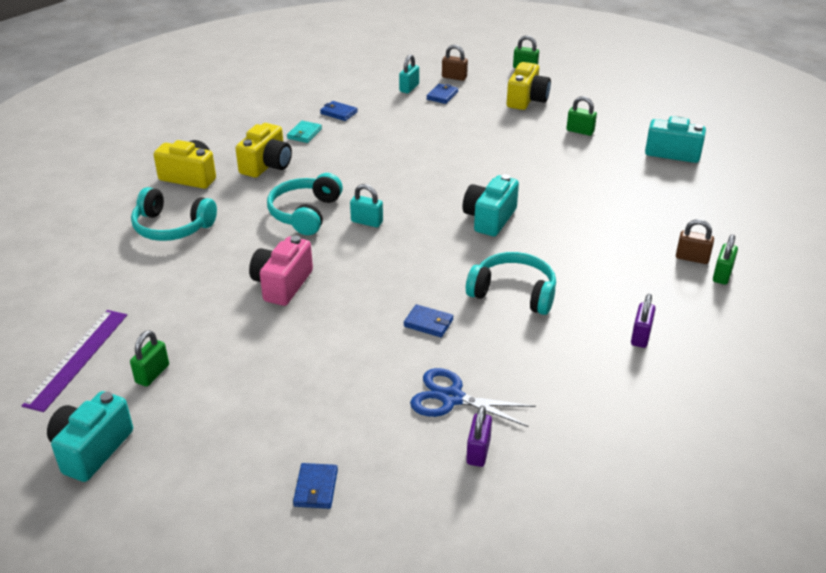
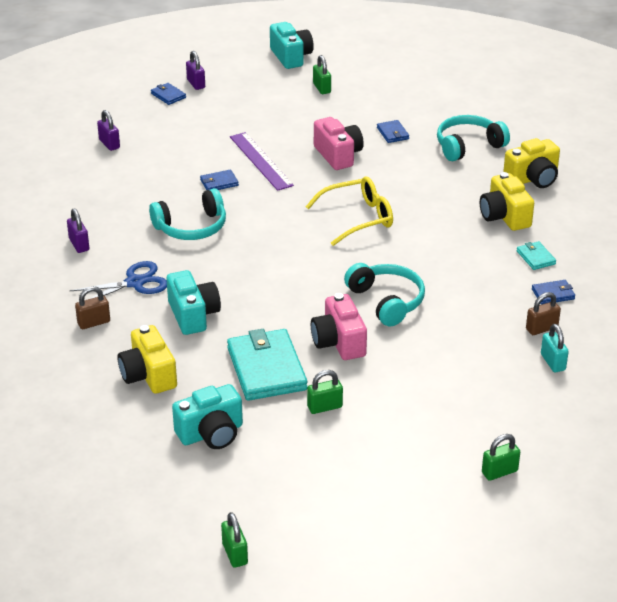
camera: 135 degrees right, 0 degrees up
purple ruler [22,310,127,412] -> purple ruler moved to [230,132,294,191]
turquoise headphones [267,173,343,235] -> turquoise headphones moved to [344,263,425,326]
turquoise padlock [350,184,383,227] -> yellow glasses [305,176,393,246]
blue scissors [410,368,536,427] -> blue scissors moved to [69,261,167,299]
blue wallet [426,84,458,104] -> blue wallet moved to [377,120,409,143]
brown padlock [442,45,468,81] -> brown padlock moved to [526,292,561,335]
turquoise camera [463,174,519,236] -> turquoise camera moved to [166,270,221,335]
yellow camera [507,62,551,110] -> yellow camera moved to [117,325,177,394]
green padlock [713,234,738,285] -> green padlock moved to [221,512,248,568]
none -> purple padlock [186,51,205,90]
none -> turquoise wallet [227,329,307,401]
none -> pink camera [311,293,367,360]

